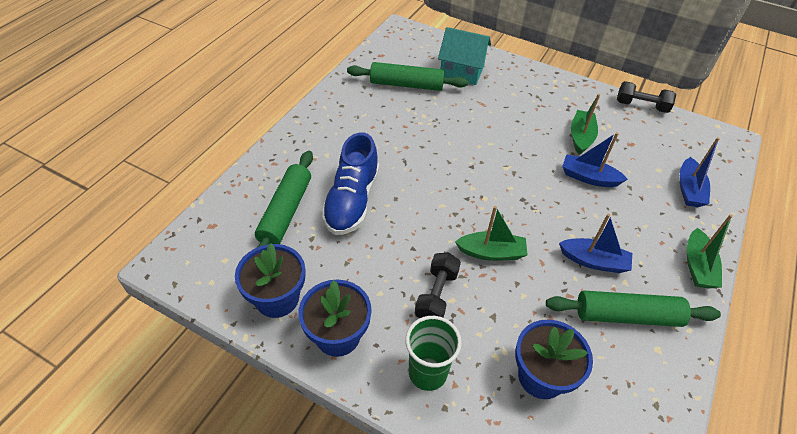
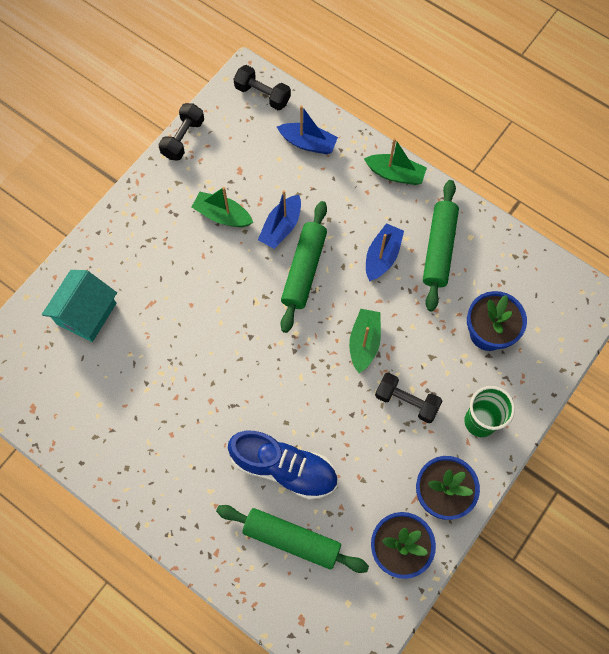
camera: 80 degrees left, 20 degrees up
green rolling pin [347,62,468,91] -> green rolling pin moved to [280,201,327,333]
none -> black dumbbell [233,65,291,110]

